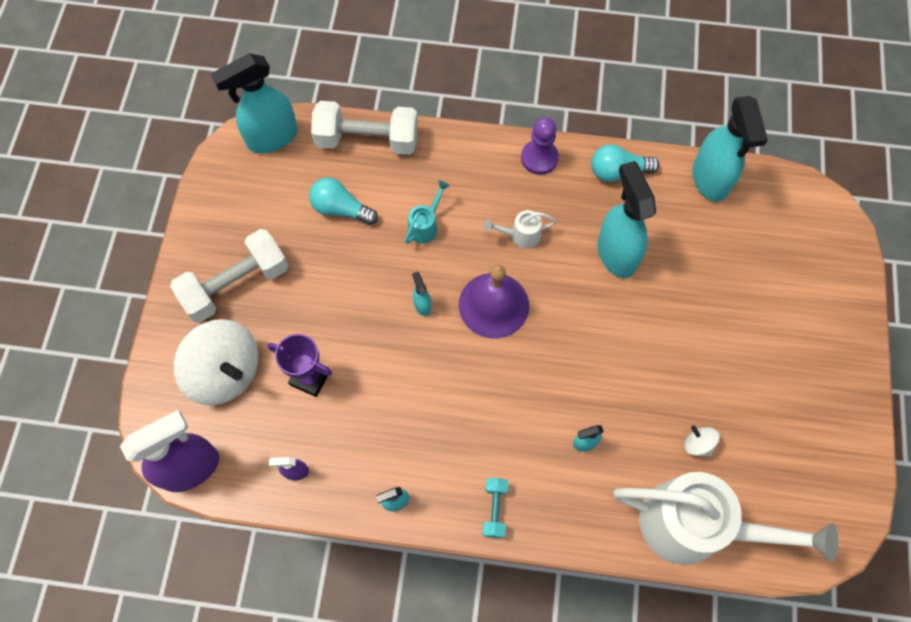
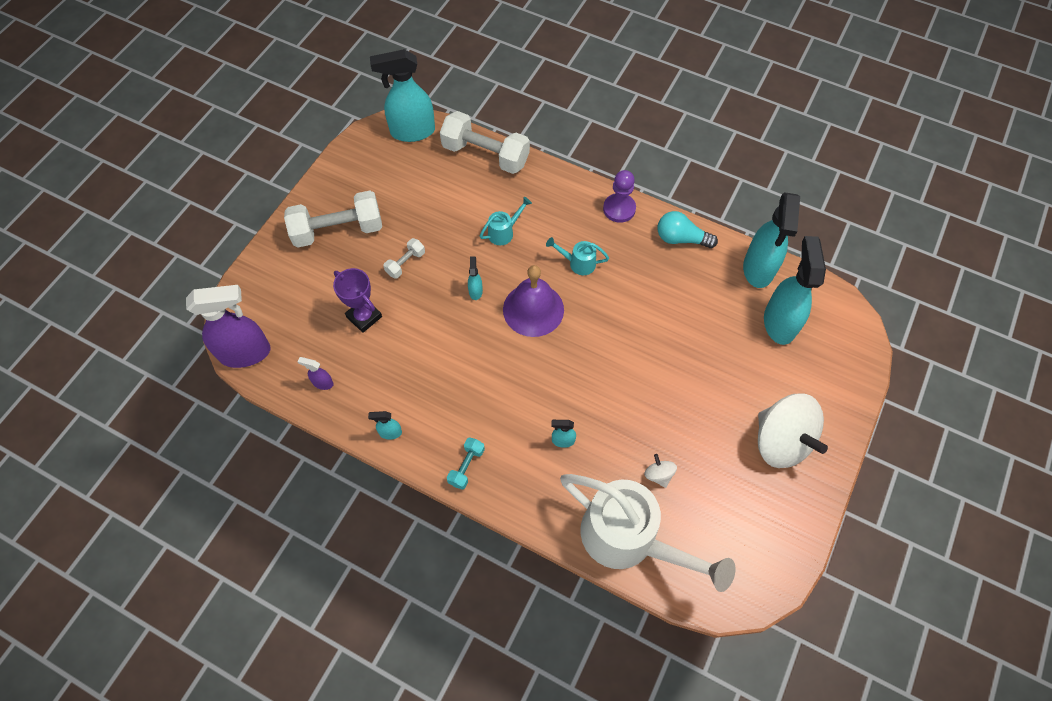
camera: 20 degrees right, 5 degrees down
white spinning top [174,319,258,405] -> white spinning top moved to [758,394,828,468]
turquoise light bulb [309,177,378,225] -> none
white watering can [484,210,556,248] -> turquoise watering can [546,237,609,275]
turquoise spray bottle [597,161,656,278] -> turquoise spray bottle moved to [764,236,826,345]
none -> white dumbbell [383,238,425,279]

